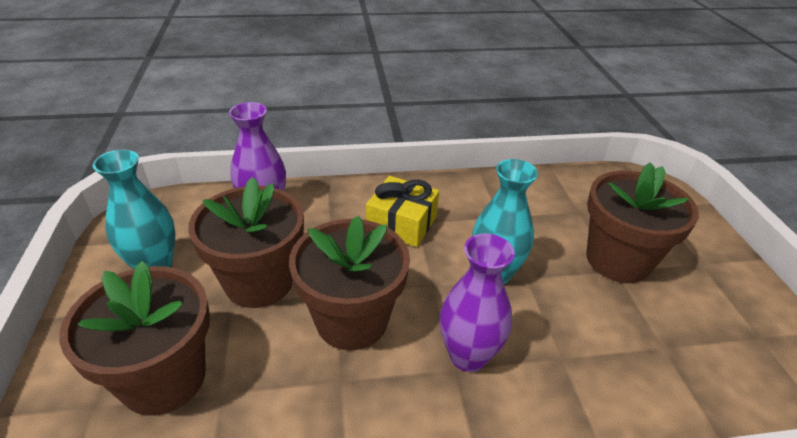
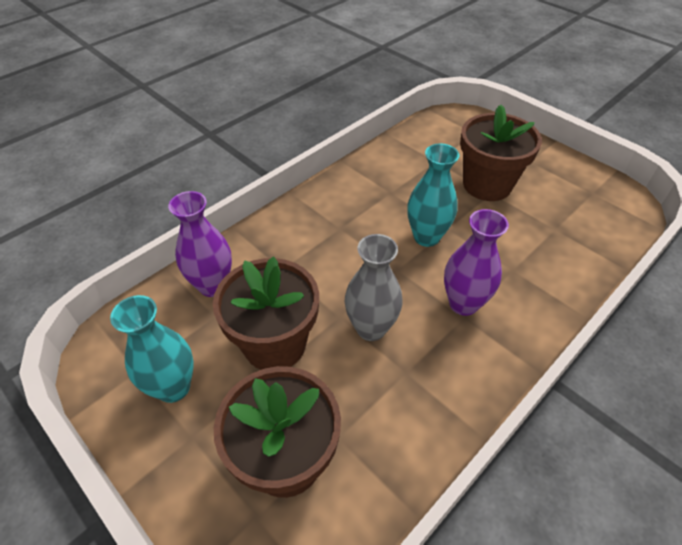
camera: 35 degrees left, 10 degrees up
brown flower pot [289,216,410,350] -> grey vase [345,234,403,341]
yellow gift [366,176,439,247] -> none

